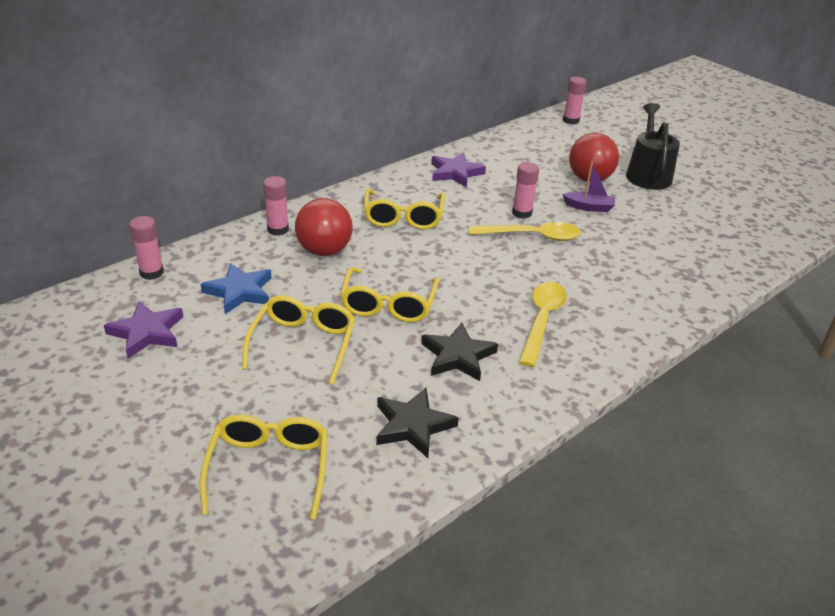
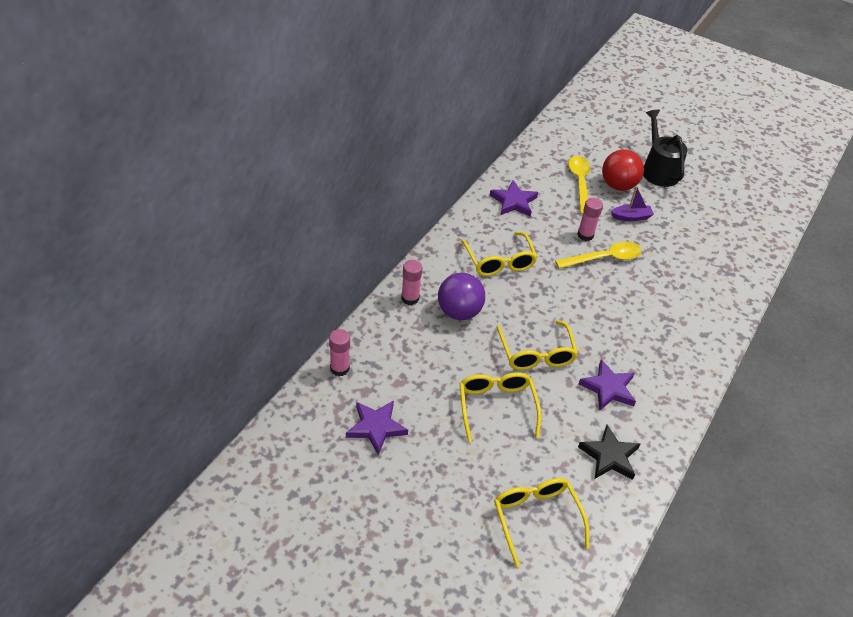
camera: 20 degrees left, 10 degrees up
blue star [200,263,271,314] -> none
red ball [295,198,353,256] -> purple ball [438,273,485,320]
black star [421,323,498,381] -> purple star [579,360,636,411]
yellow spoon [519,282,567,367] -> yellow spoon moved to [568,156,591,215]
pink glue stick [563,77,587,125] -> none

